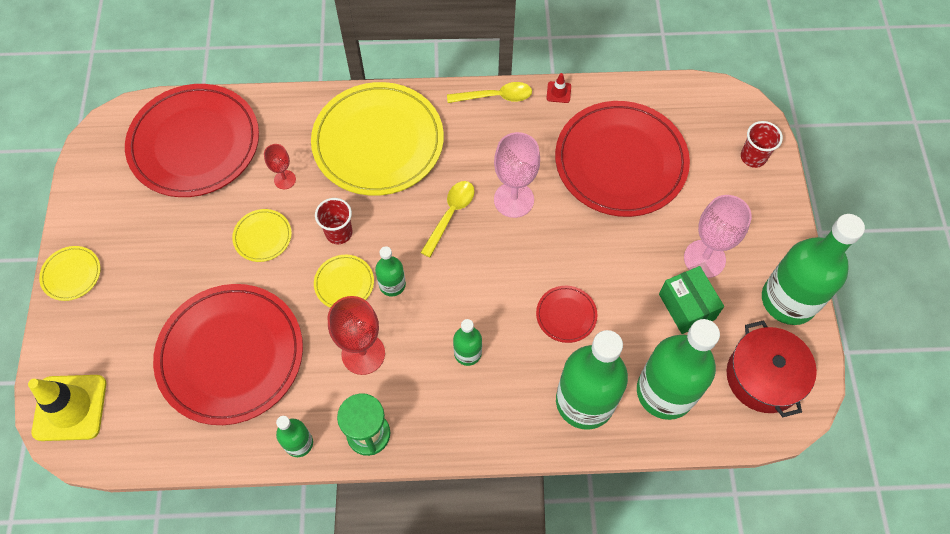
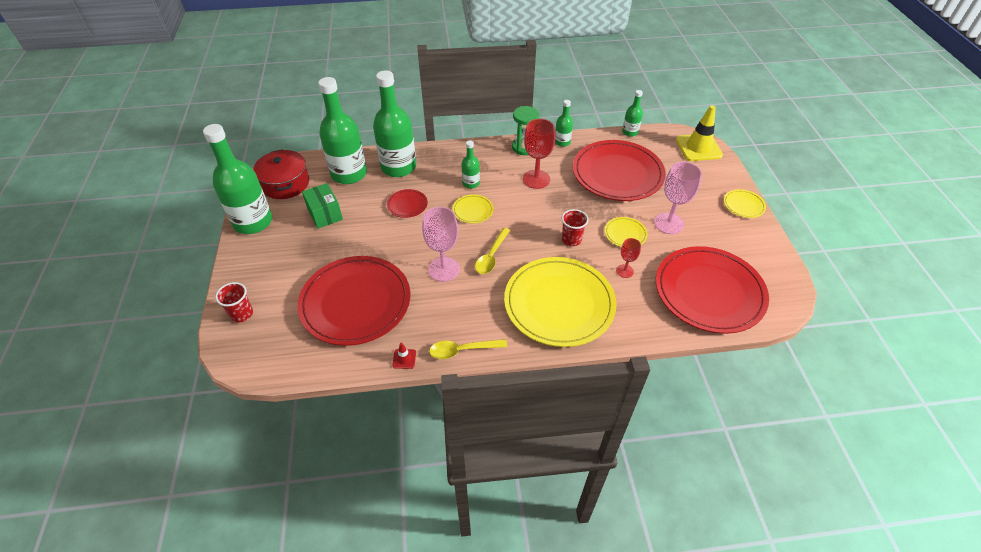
camera: 175 degrees right, 15 degrees down
yellow plate [314,255,374,308] -> yellow plate moved to [452,194,494,223]
green bottle [375,246,406,296] -> green bottle moved to [622,90,643,137]
pink goblet [684,195,752,278] -> pink goblet moved to [654,162,702,234]

